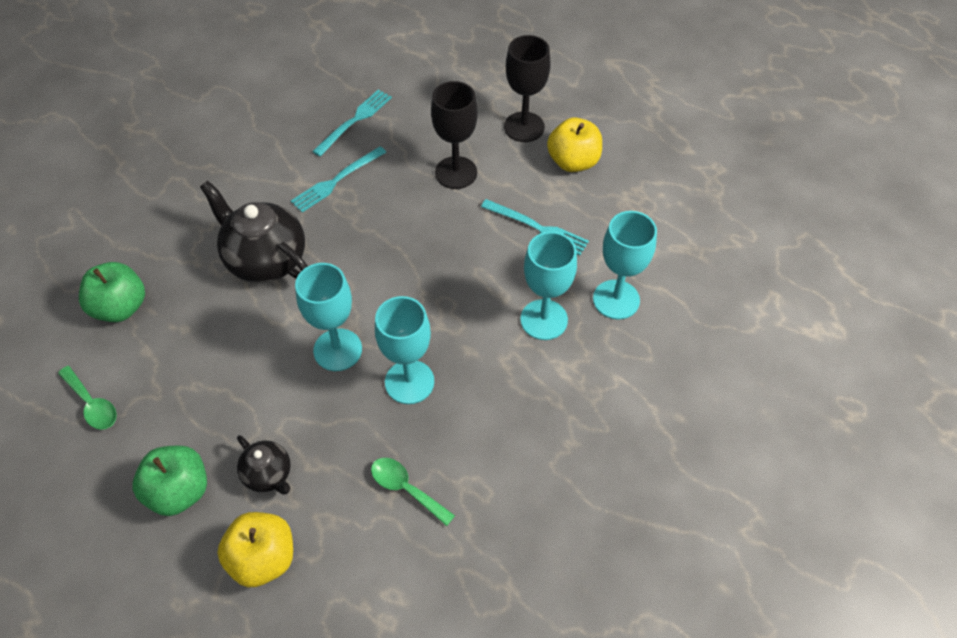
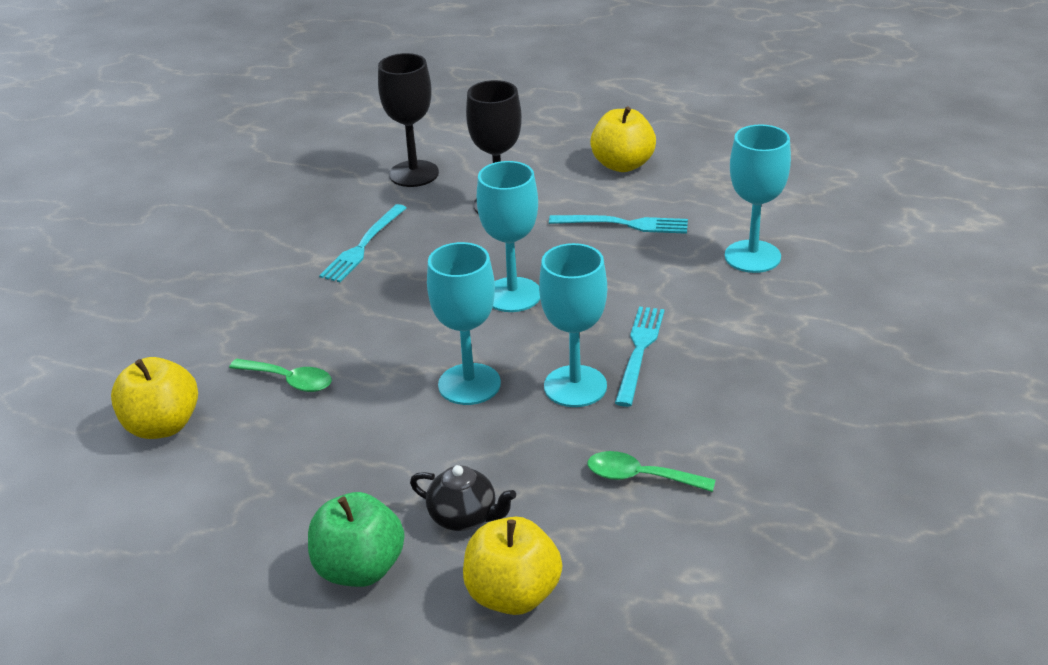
camera: 20 degrees left, 20 degrees down
green spoon [58,366,117,430] -> green spoon moved to [229,359,332,392]
green apple [79,262,145,322] -> yellow apple [111,357,198,439]
black teapot [200,181,308,283] -> none
turquoise fork [312,90,392,156] -> turquoise fork moved to [615,306,665,407]
black goblet [504,35,551,142] -> black goblet moved to [378,53,439,187]
turquoise goblet [520,231,577,340] -> turquoise goblet moved to [477,161,540,312]

